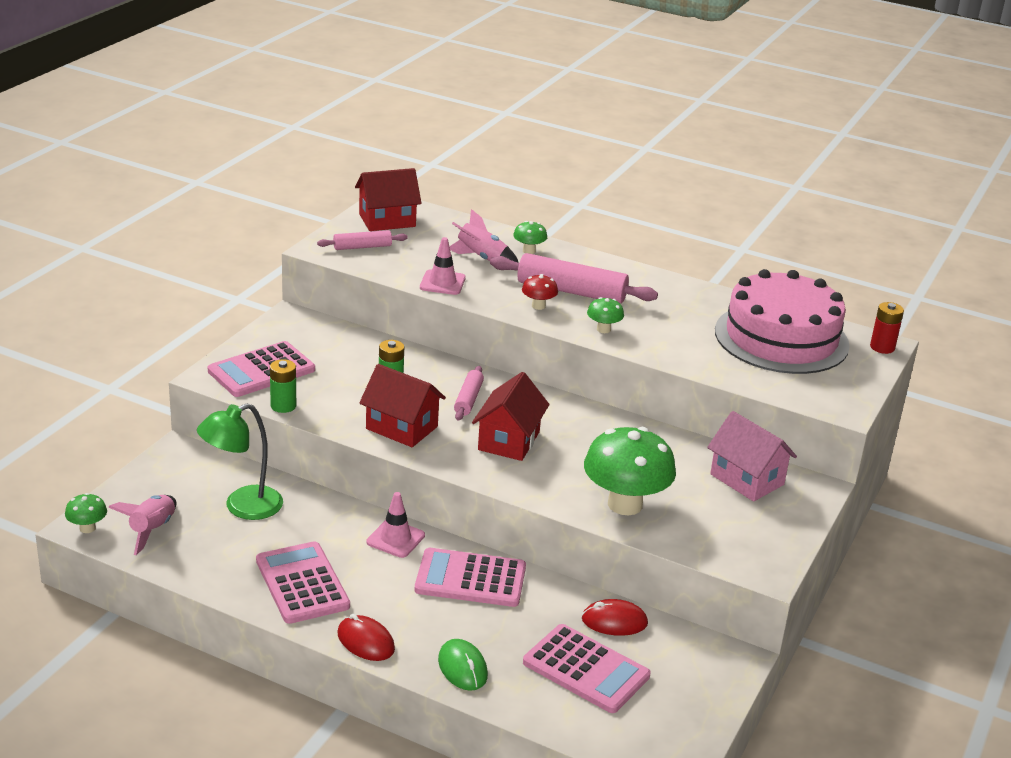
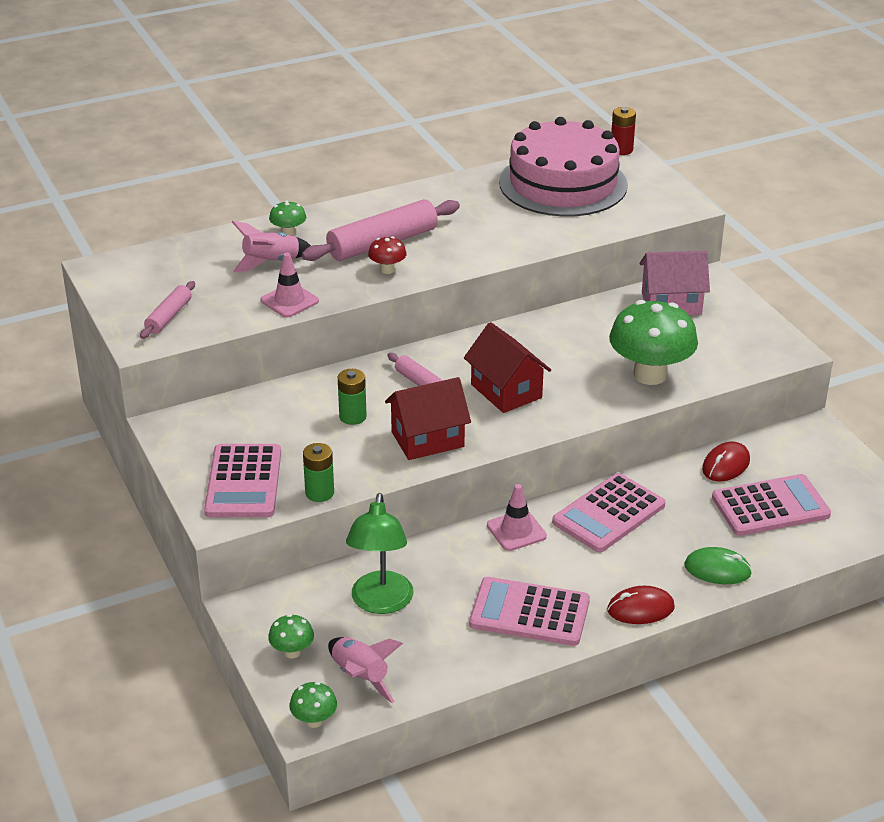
camera: 50 degrees left, 5 degrees up
red house [355,168,421,231] -> none
green mushroom [587,297,624,333] -> green mushroom moved to [268,614,314,658]

